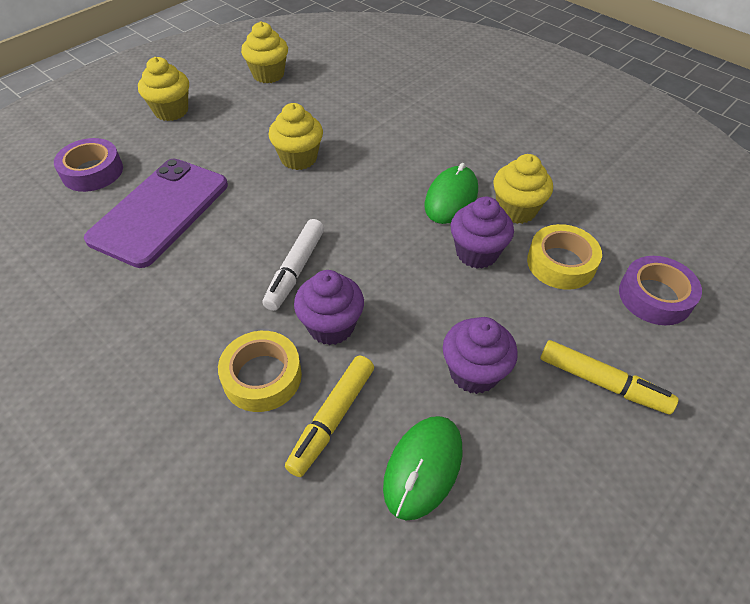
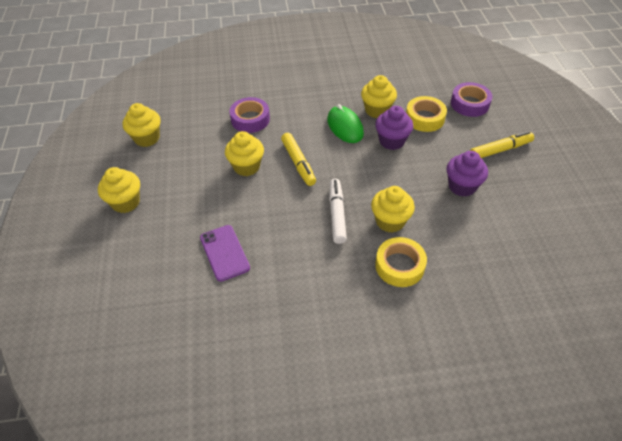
camera: 50 degrees left, 0 degrees up
purple tape [54,138,123,192] -> purple tape moved to [229,97,270,133]
purple phone [84,159,228,268] -> purple phone [200,225,250,282], size x0.58
white marker [262,219,324,311] -> white marker turned 150 degrees counterclockwise [329,179,347,244]
yellow marker [285,356,374,477] -> yellow marker moved to [281,133,316,186]
purple cupcake [294,270,364,345] -> yellow cupcake [371,186,415,233]
green mouse [383,416,462,521] -> none

